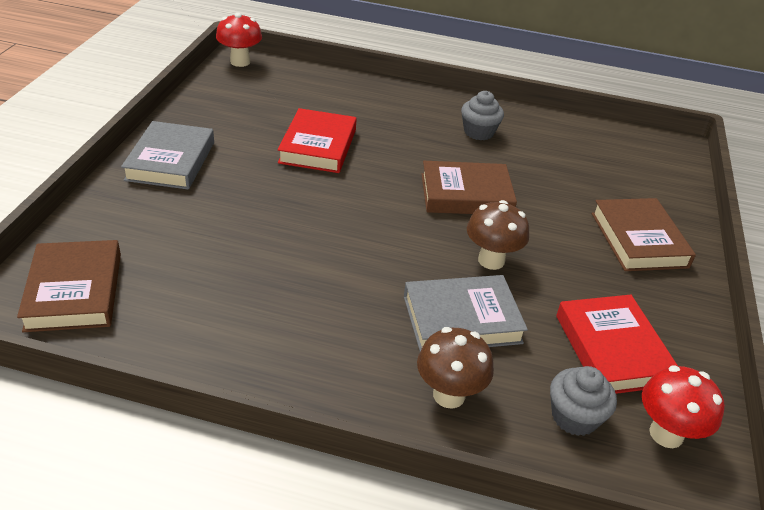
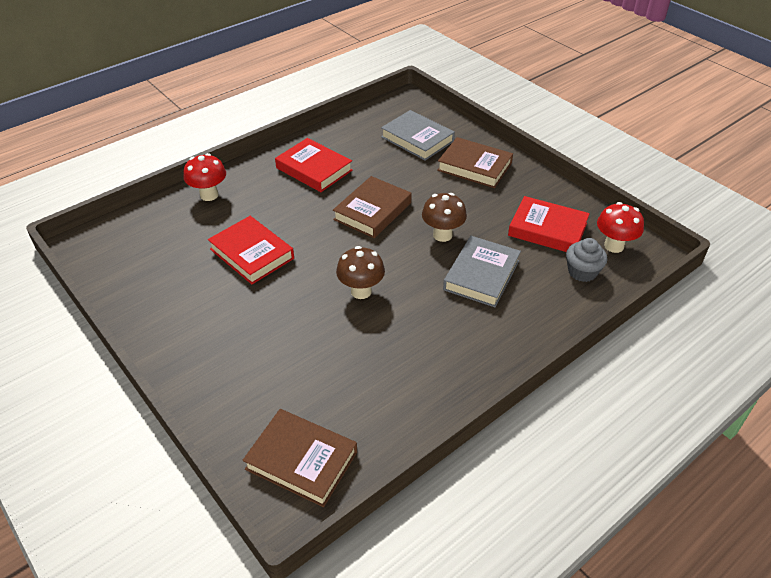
camera: 50 degrees left, 5 degrees up
grey book [121,121,214,190] -> grey book moved to [381,110,455,161]
red mushroom [216,13,262,67] -> red mushroom moved to [184,153,226,201]
brown mushroom [417,327,494,409] -> brown mushroom moved to [336,246,385,299]
grey cupcake [461,91,504,140] -> red book [275,138,352,192]

